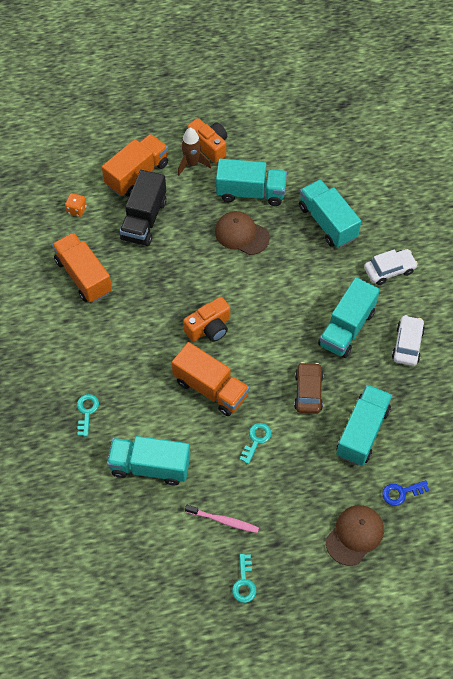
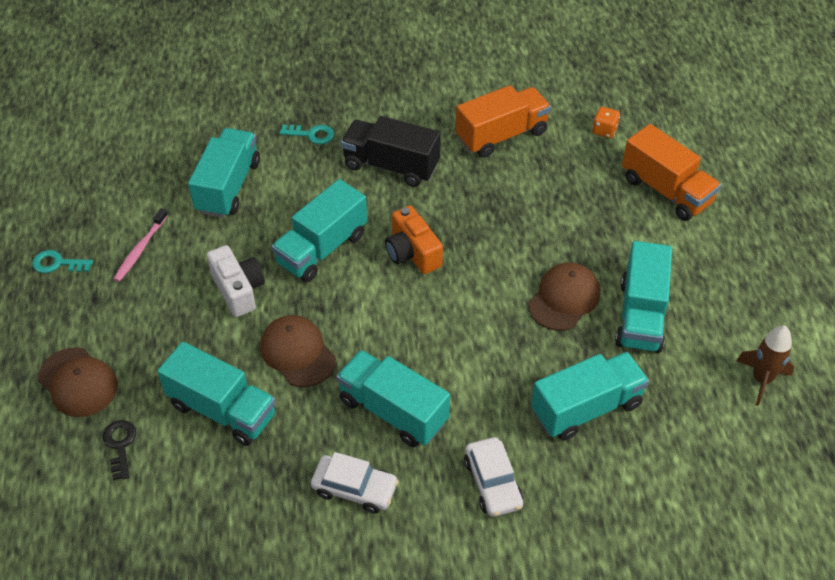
camera: 95 degrees right, 10 degrees down
black truck [120,170,167,246] -> black truck moved to [341,116,441,187]
orange truck [172,342,249,416] -> turquoise truck [271,179,367,282]
brown rocket [178,128,211,176] -> brown rocket moved to [736,326,794,406]
orange camera [187,118,227,163] -> none
turquoise key [240,423,271,464] -> white camera [207,245,265,317]
brown car [294,362,324,414] -> brown cap [260,315,336,387]
blue key [382,480,429,506] -> black key [103,420,136,480]

